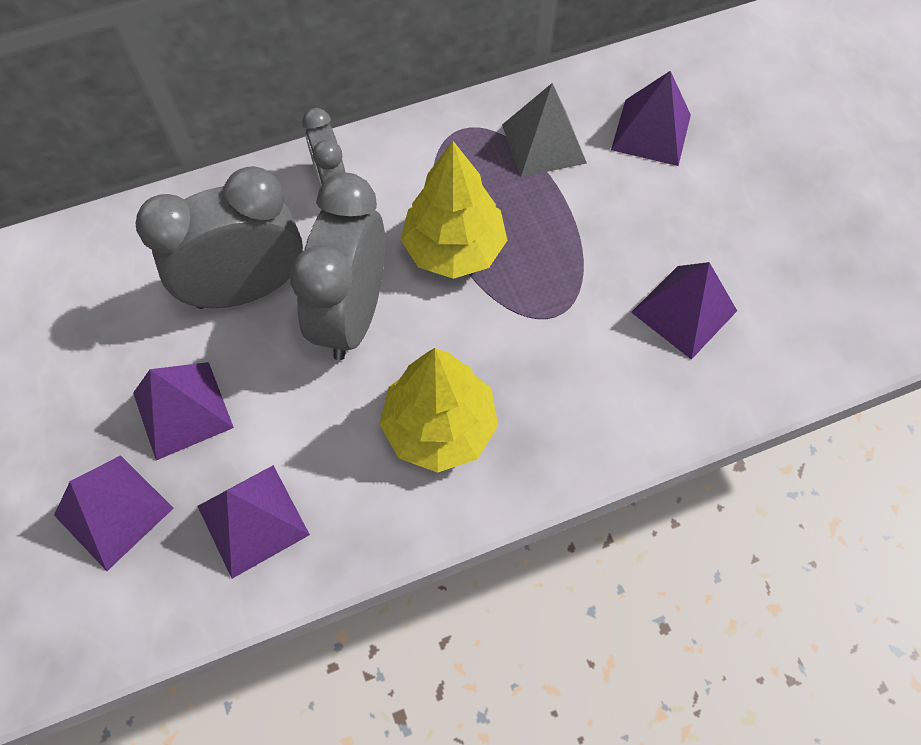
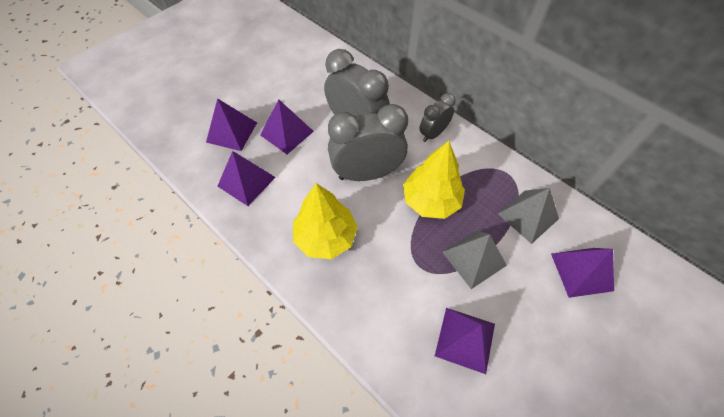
camera: 65 degrees right, 5 degrees down
none -> grey pyramid [442,231,507,289]

